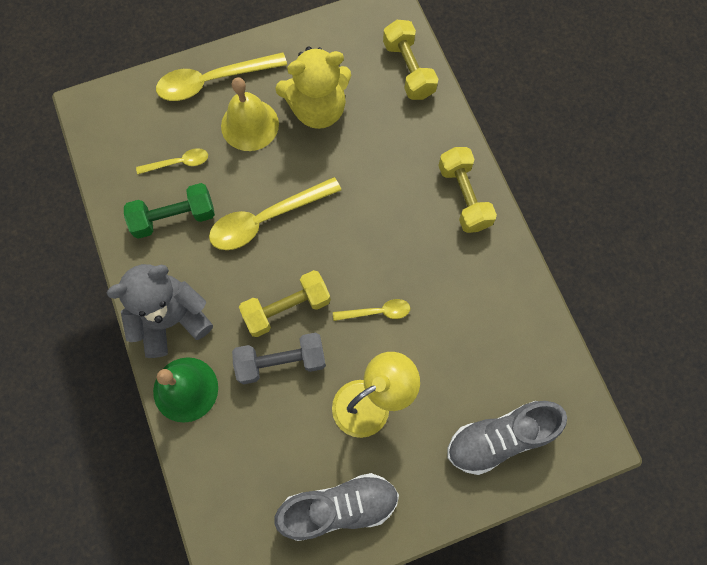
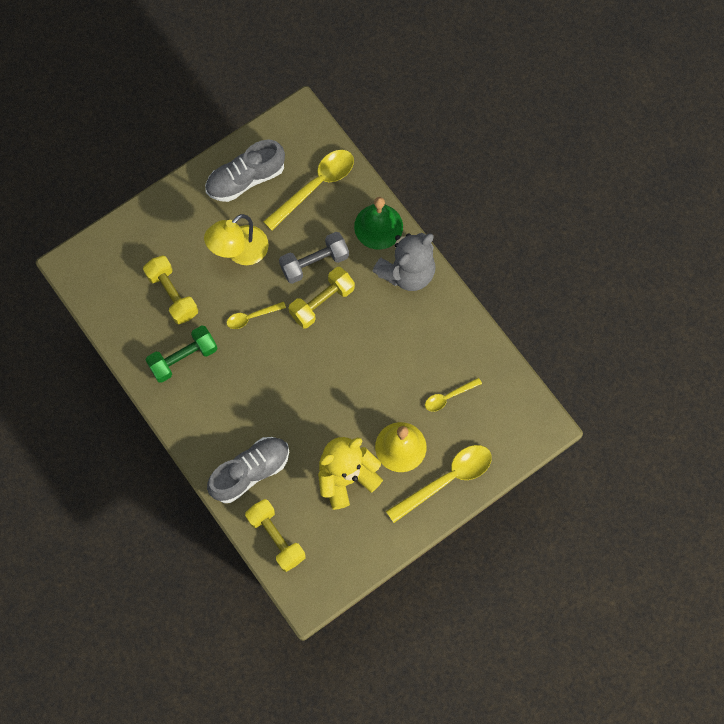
camera: 165 degrees right, 0 degrees up
green dumbbell [124,183,215,239] -> green dumbbell moved to [146,326,217,383]
yellow spoon [209,177,341,250] -> yellow spoon moved to [263,150,354,231]
yellow dumbbell [438,147,497,233] -> yellow dumbbell moved to [143,255,198,324]
grey shoe [447,401,567,475] -> grey shoe moved to [207,437,289,503]

